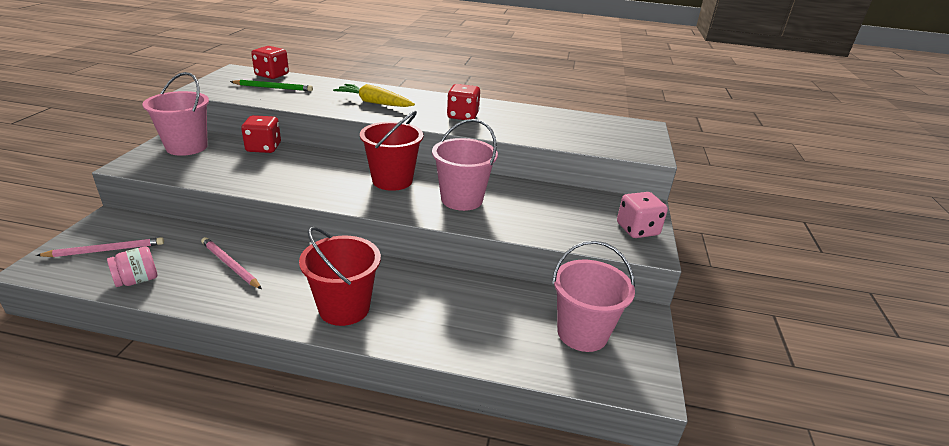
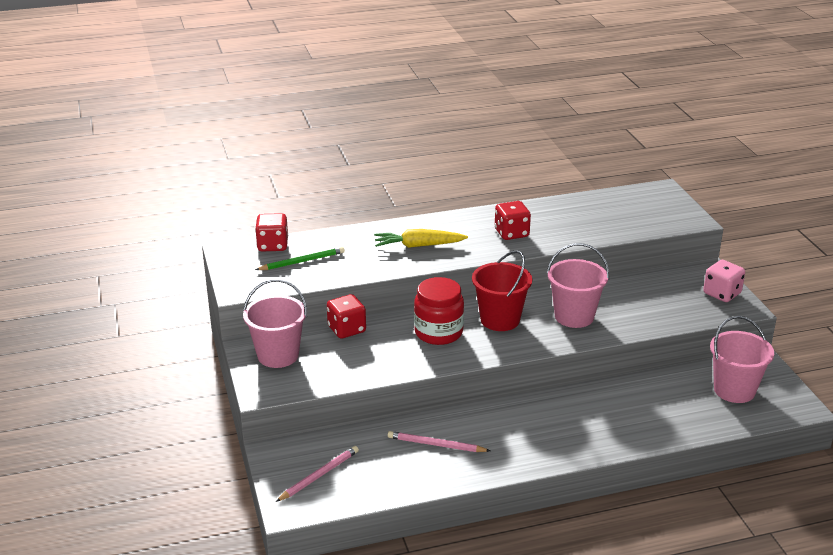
camera: 25 degrees left, 0 degrees up
pink jar [107,247,158,287] -> none
red bucket [299,227,381,326] -> none
none -> red jar [414,277,464,345]

